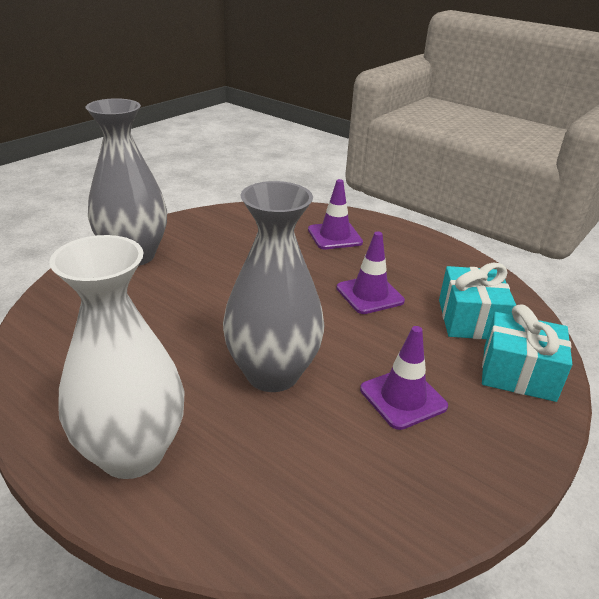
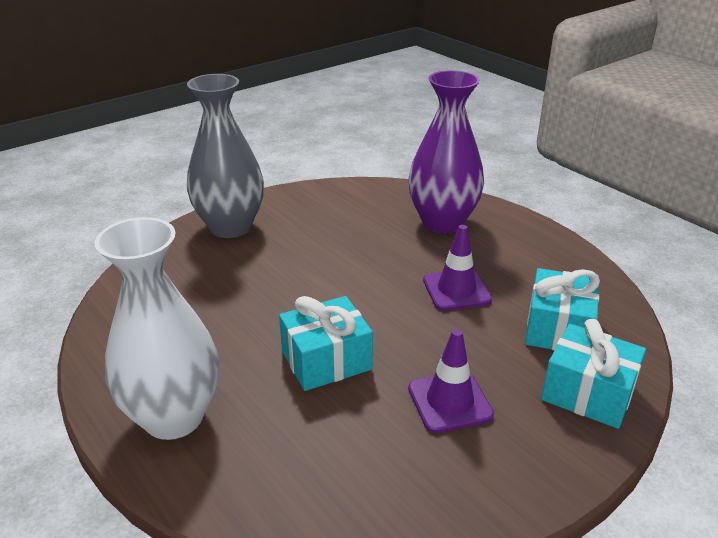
camera: 15 degrees right, 0 degrees up
grey vase [223,181,324,392] -> turquoise gift [279,296,373,391]
purple traffic cone [308,179,363,249] -> purple vase [409,70,484,233]

